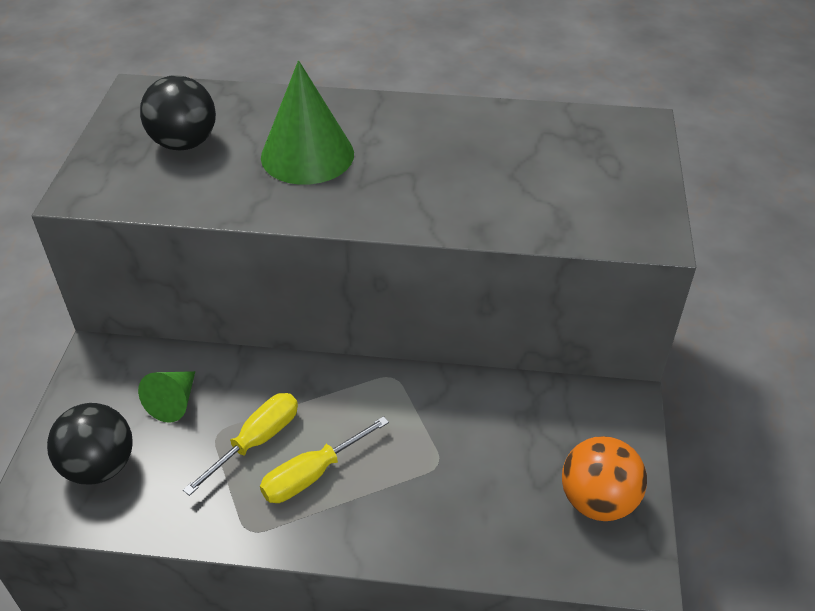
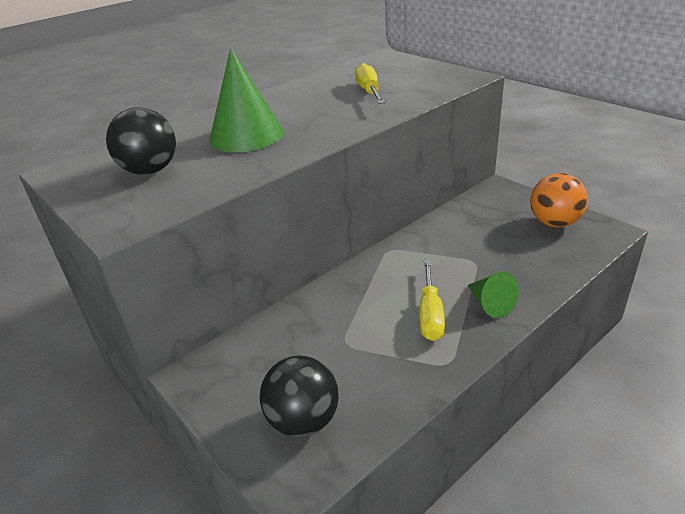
camera: 45 degrees left, 10 degrees down
green cone [138,371,195,423] -> green cone moved to [468,272,519,318]
yellow screwdriver [183,393,298,496] -> yellow screwdriver moved to [355,63,385,104]

